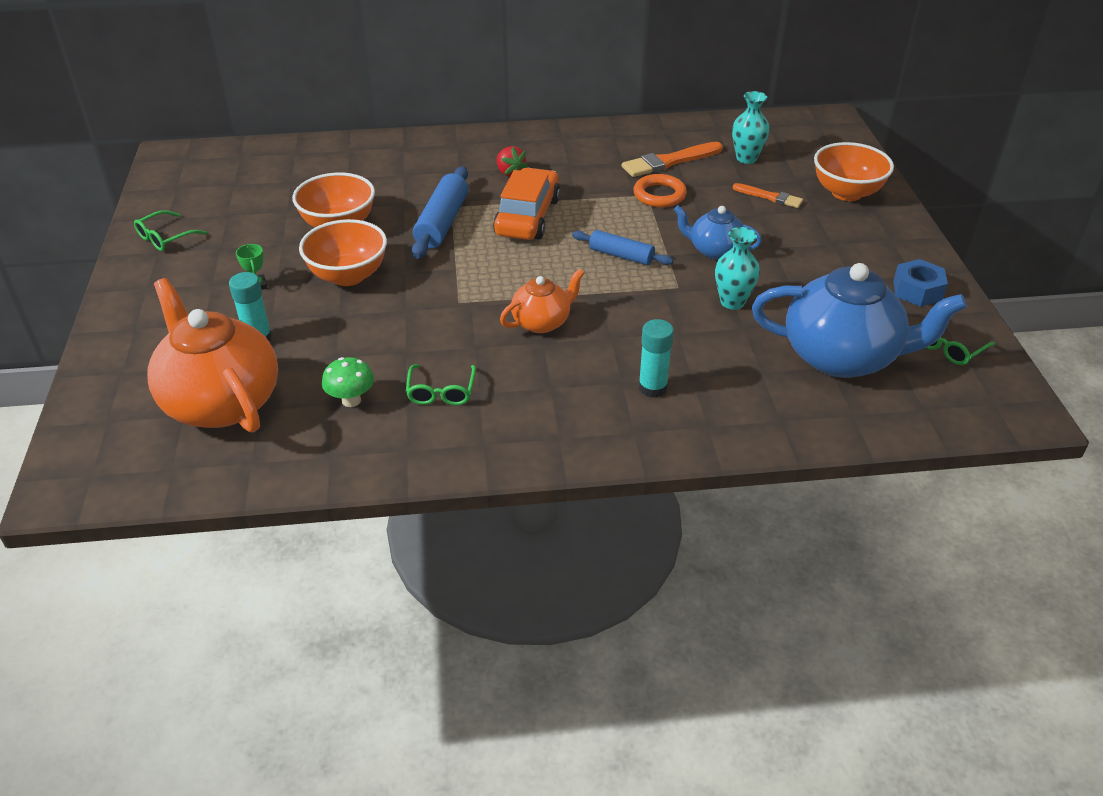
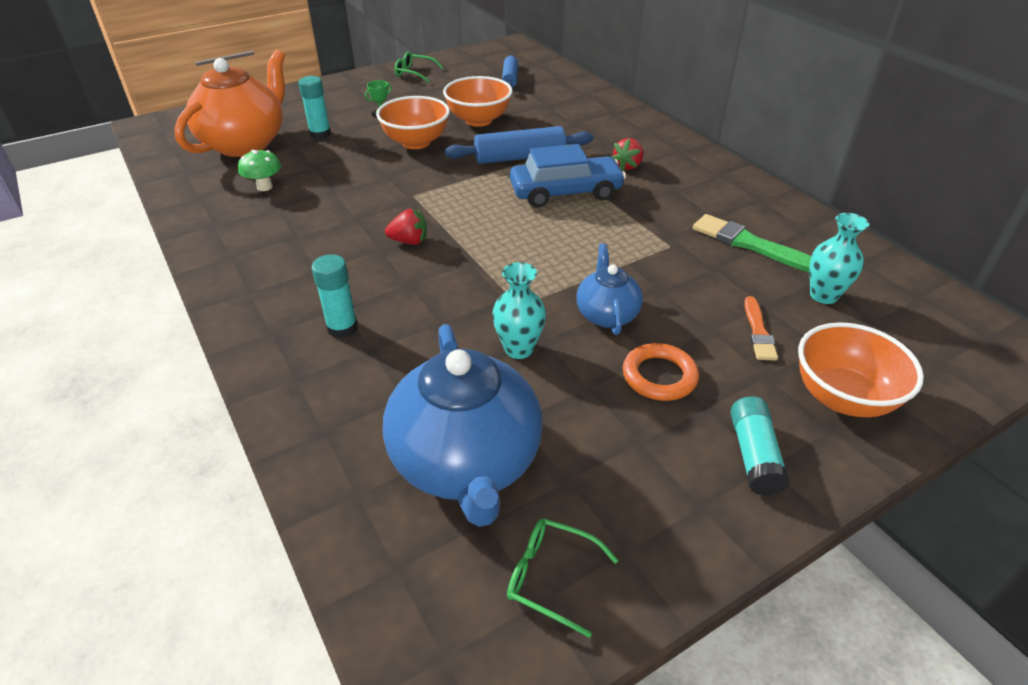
camera: 65 degrees right, 0 degrees up
green glasses [406,364,476,405] -> none
orange car [493,168,560,240] -> blue car [510,144,626,207]
orange teapot [500,268,584,333] -> red strawberry [385,209,427,245]
blue rolling pin [572,230,673,265] -> blue rolling pin moved to [502,55,518,88]
orange brush [622,142,723,177] -> green brush [693,214,811,273]
orange ring [633,174,687,207] -> orange ring moved to [623,343,699,401]
blue nut [893,259,948,307] -> none
none -> turquoise glue stick [730,396,790,496]

